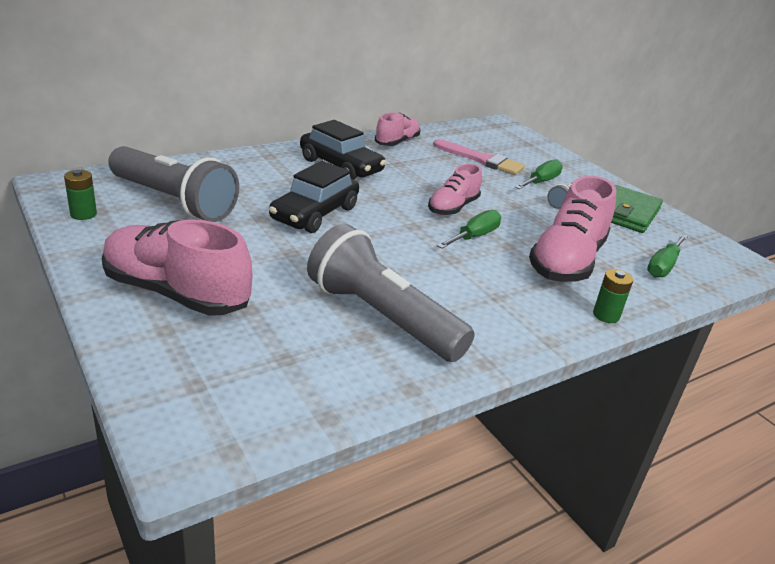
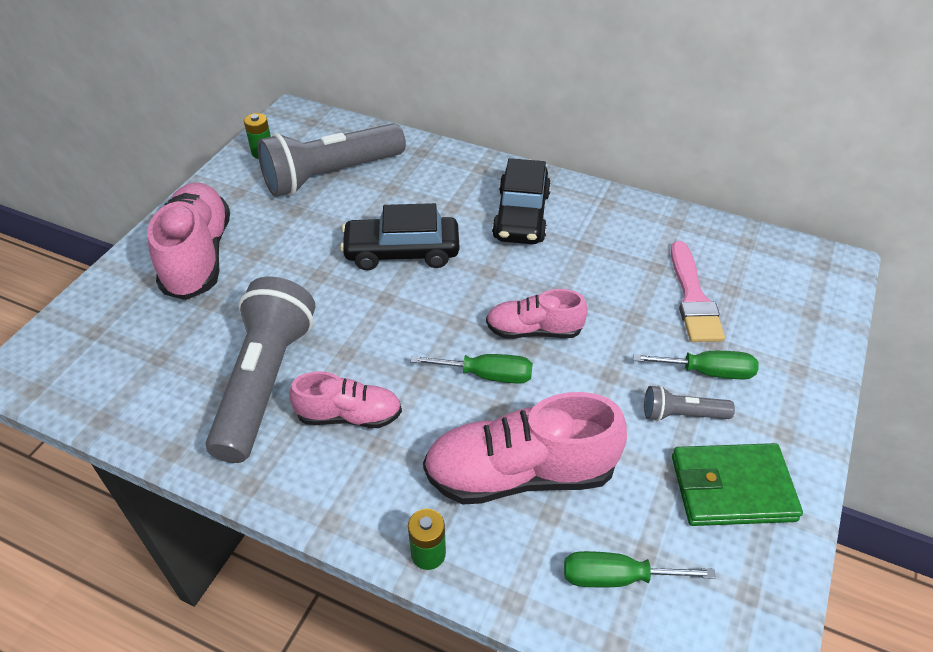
camera: 60 degrees right, 15 degrees up
grey flashlight [108,146,239,222] -> grey flashlight turned 60 degrees clockwise [257,123,406,197]
pink shoe [375,112,421,146] -> pink shoe moved to [289,371,402,428]

